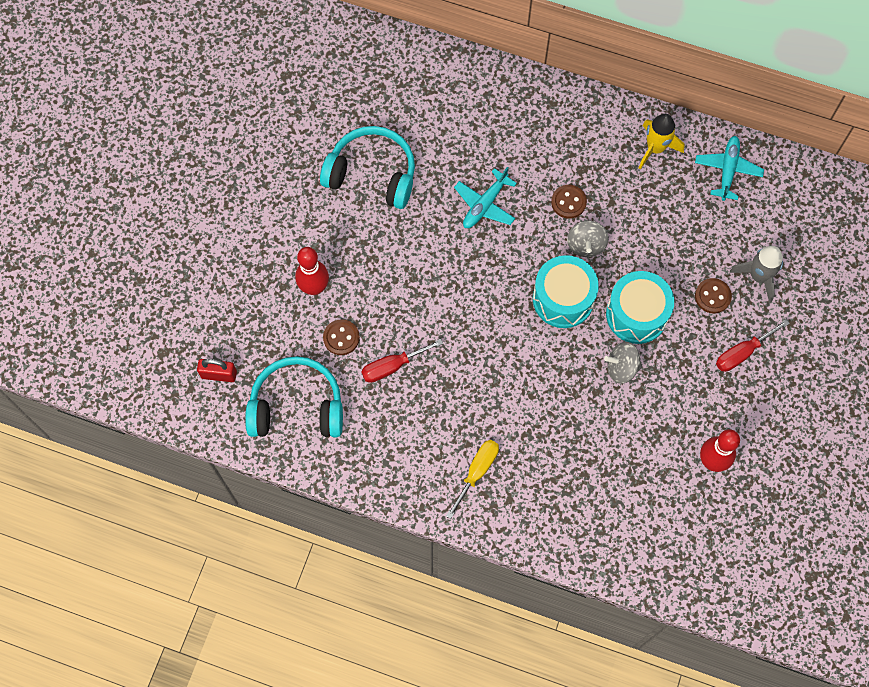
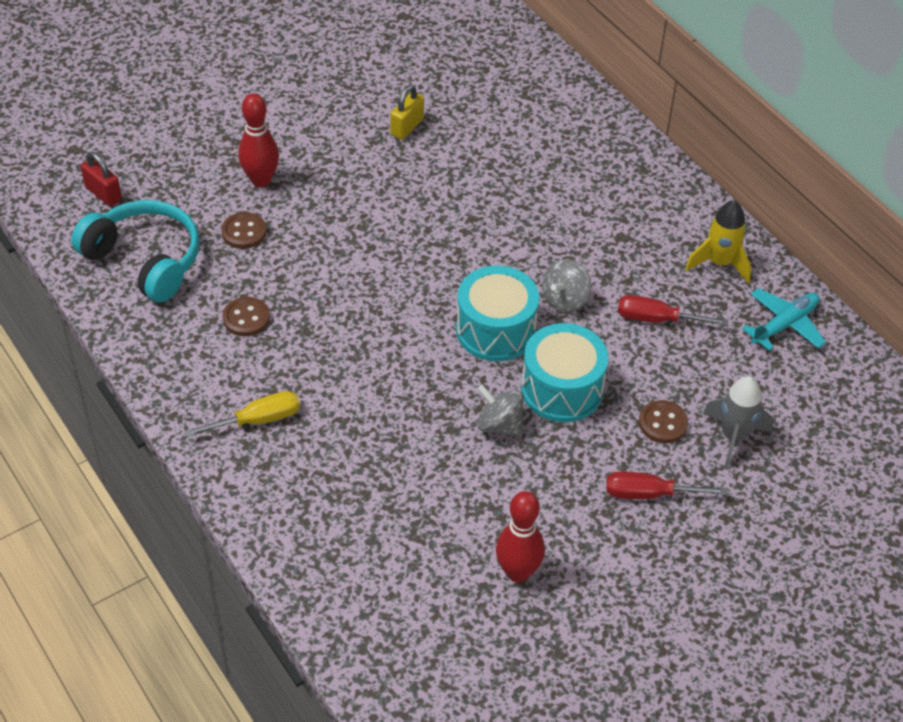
camera: 35 degrees right, 20 degrees down
turquoise headphones [320,126,415,209] -> yellow padlock [390,85,424,140]
red screwdriver [361,339,443,383] -> red screwdriver moved to [618,295,729,326]
turquoise plane [454,167,517,228] -> none
brown button [551,185,587,219] -> brown button moved to [223,297,270,336]

